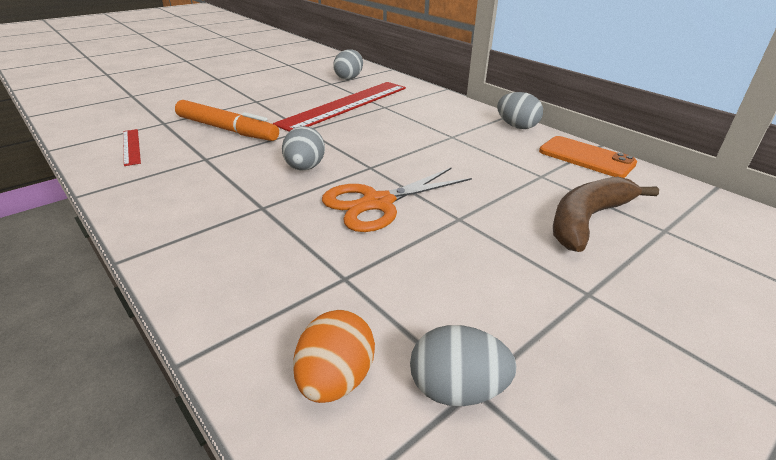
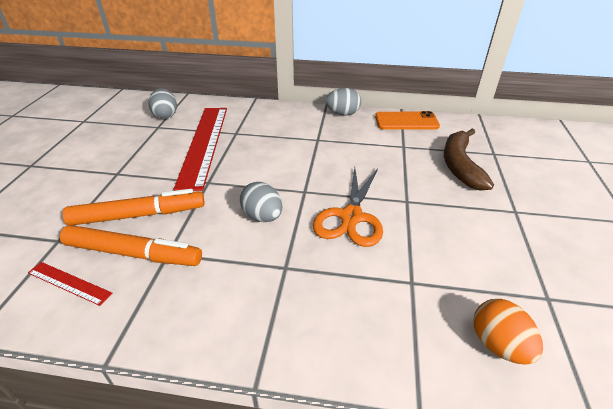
camera: 40 degrees left, 5 degrees up
grey egg [410,325,517,406] -> none
none -> orange marker [60,225,202,266]

